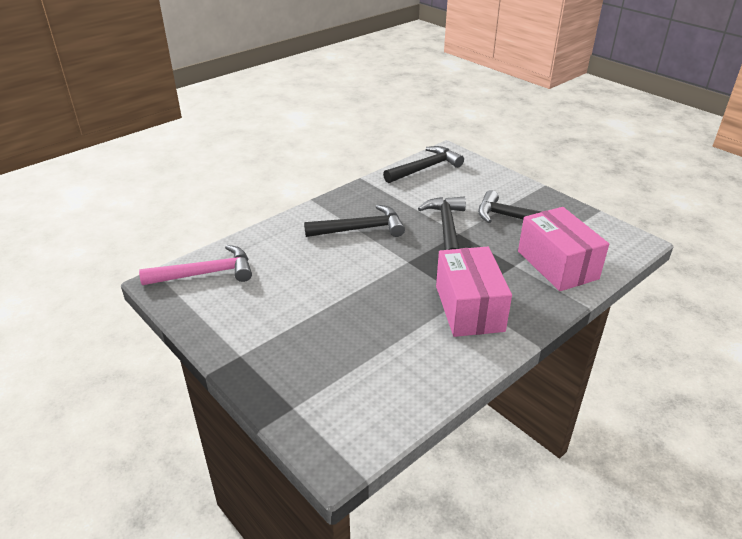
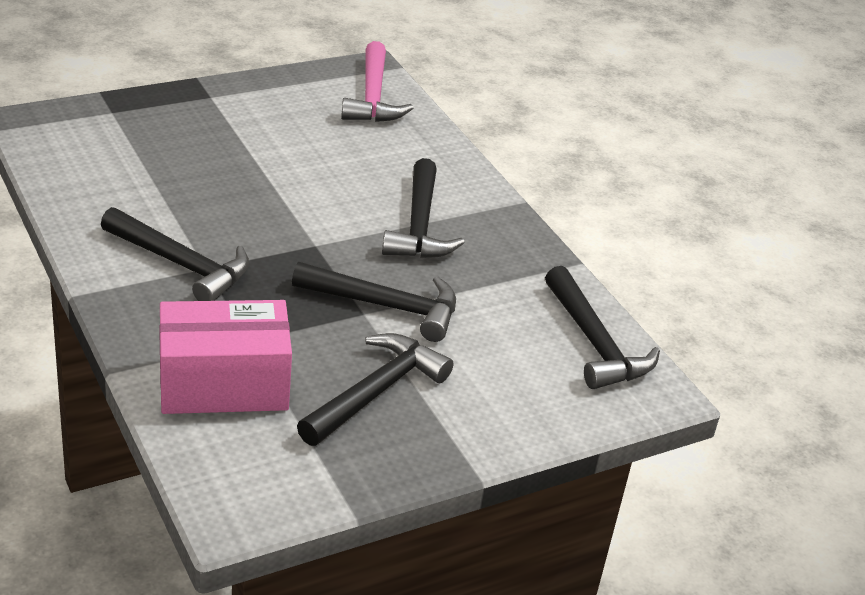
camera: 100 degrees right, 0 degrees up
pink box [436,247,512,337] -> black hammer [101,207,249,301]

